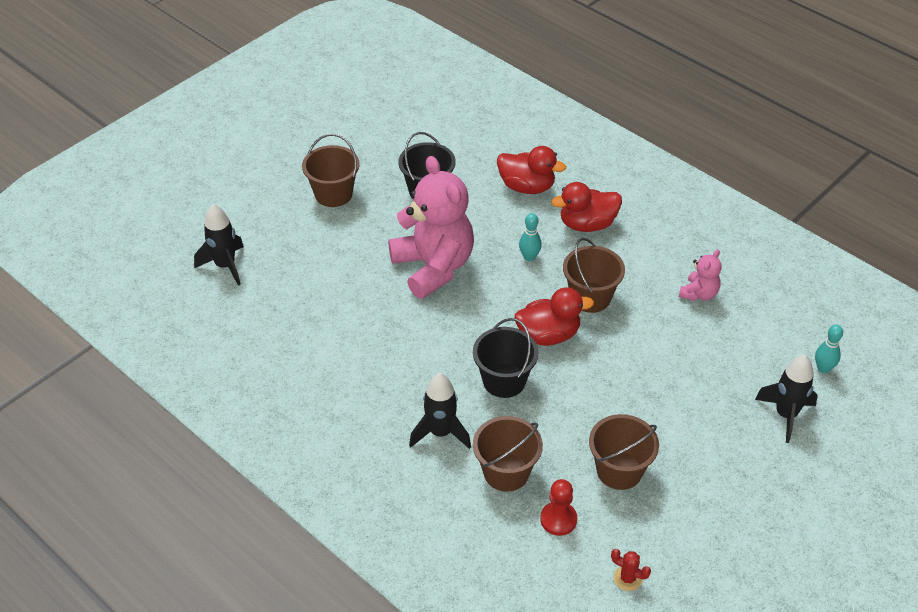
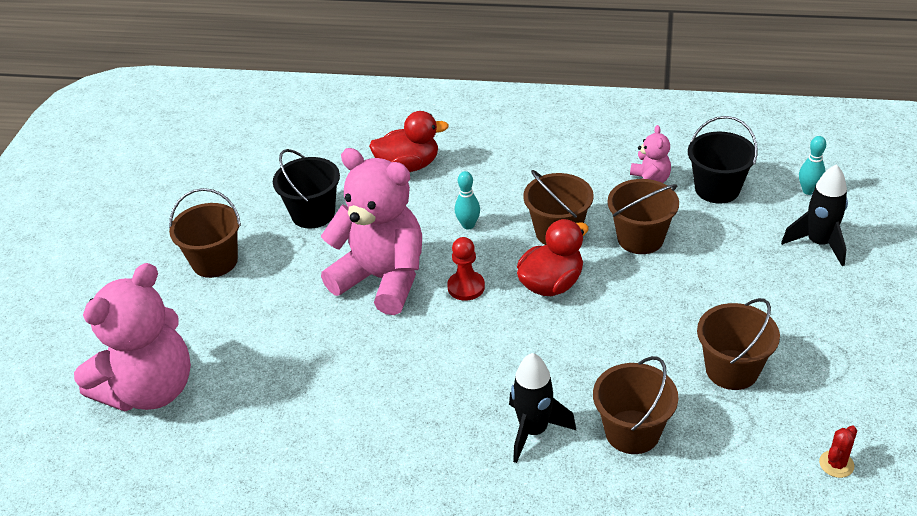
camera: 30 degrees left, 5 degrees down
black rocket [194,204,244,286] -> pink teddy bear [74,263,191,411]
black bucket [473,318,539,398] -> black bucket moved to [688,116,757,204]
red pawn [540,479,577,536] -> red pawn moved to [447,237,485,301]
red duck [551,182,622,232] -> none
red cactus [611,549,651,591] -> red cactus turned 45 degrees counterclockwise [819,426,857,478]
none -> brown bucket [608,179,679,254]

